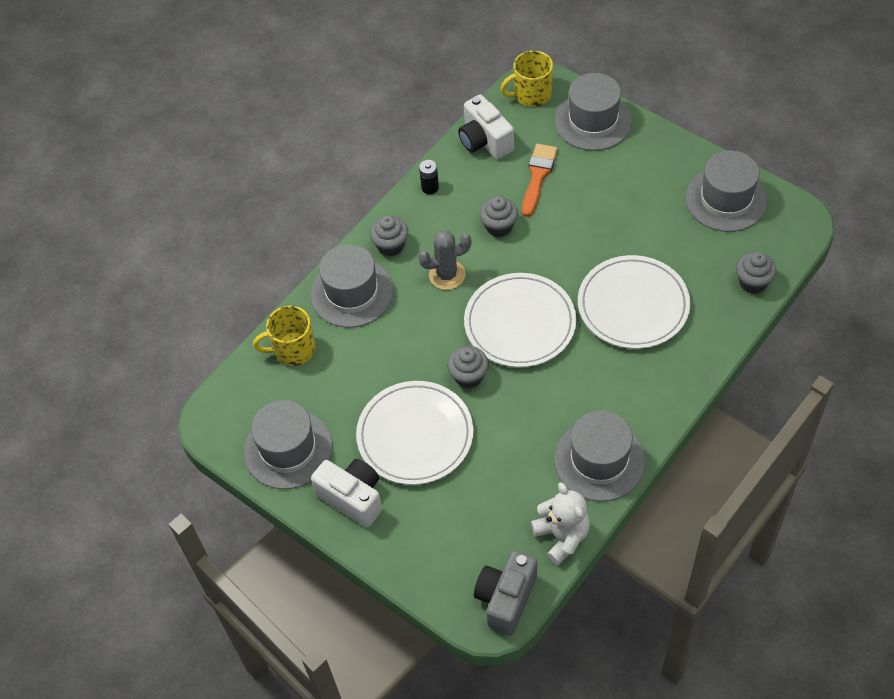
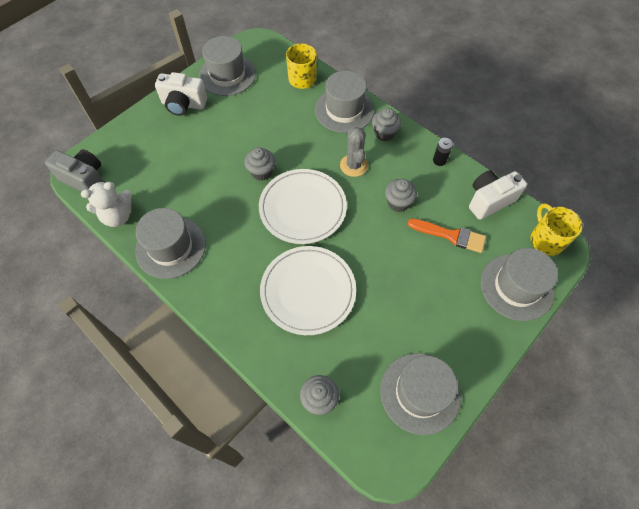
camera: 90 degrees right, 5 degrees up
white camera [311,459,382,527] -> white camera turned 60 degrees clockwise [155,72,207,116]
white plate [356,381,473,485] -> none

